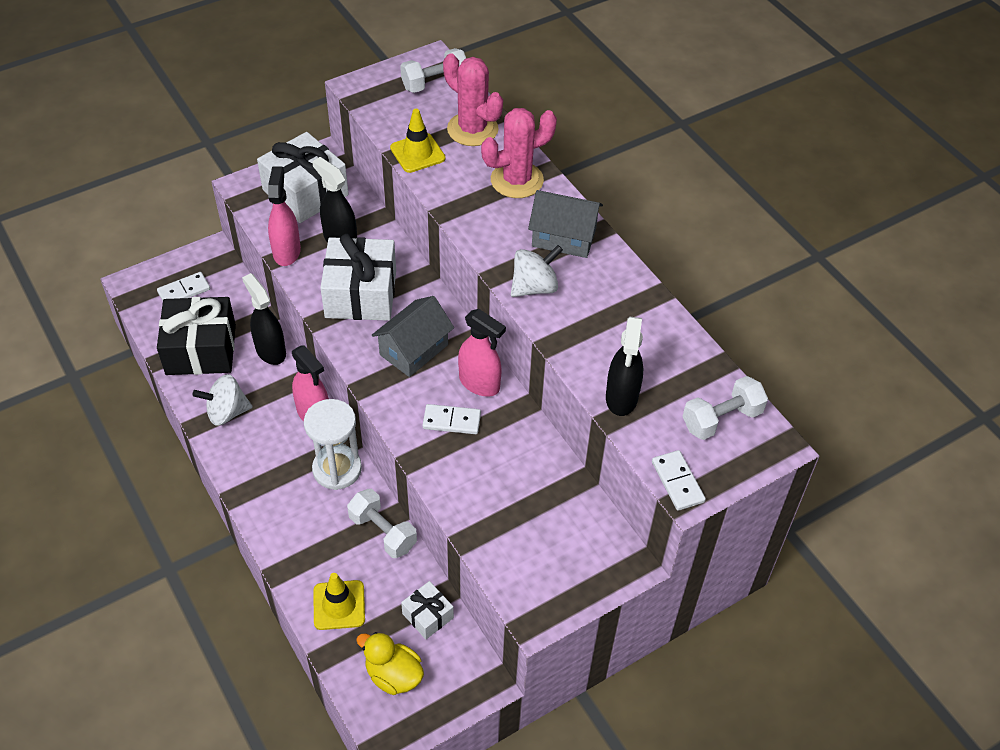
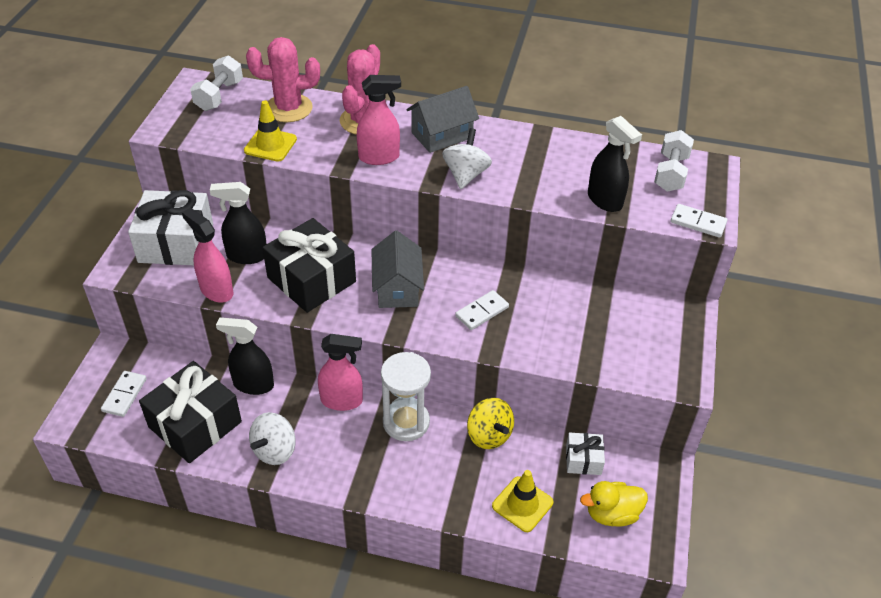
camera: 45 degrees left, 5 degrees down
white gift [320,234,396,321] -> black gift [262,218,356,313]
white dumbbell [347,489,417,558] -> yellow spinning top [467,398,514,449]
pink spray bottle [458,309,506,397] -> pink spray bottle moved to [357,75,401,165]

